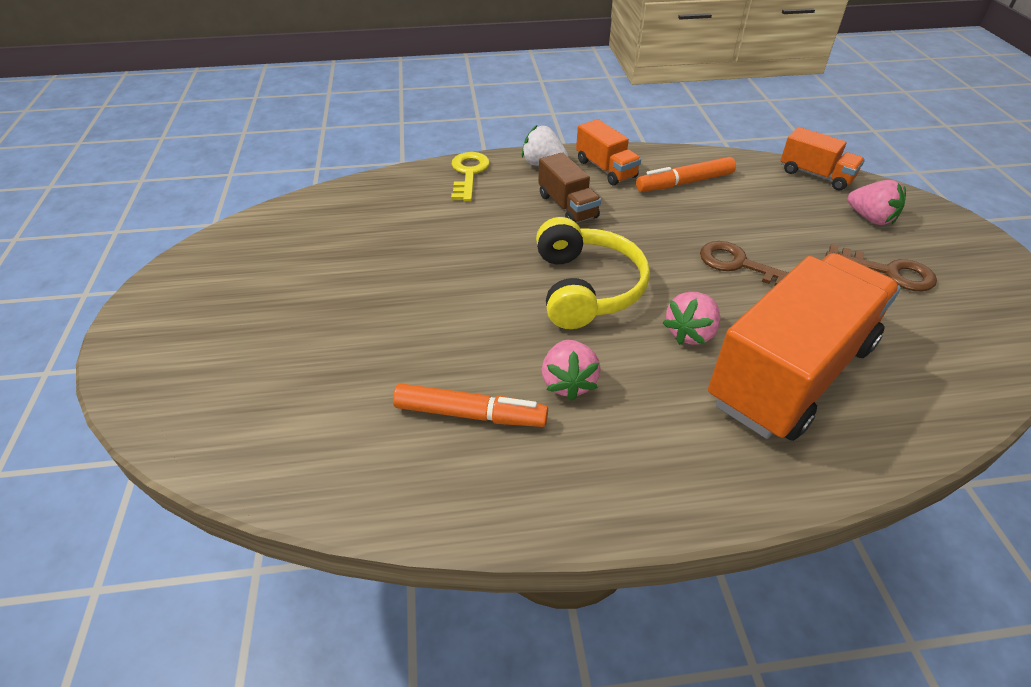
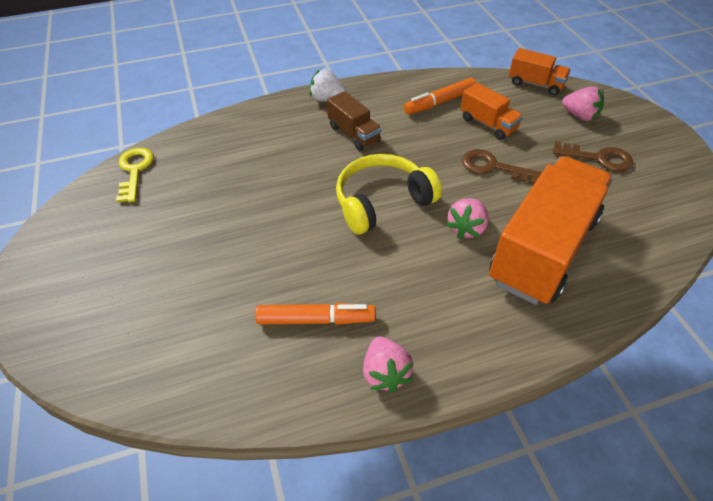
camera: 10 degrees left, 5 degrees up
yellow key [451,152,490,201] -> yellow key moved to [116,148,154,203]
yellow headphones [536,217,650,329] -> yellow headphones turned 105 degrees counterclockwise [336,154,442,235]
pink strawberry [542,340,601,401] -> pink strawberry moved to [363,336,413,393]
orange truck [576,119,641,186] -> orange truck moved to [460,83,523,140]

